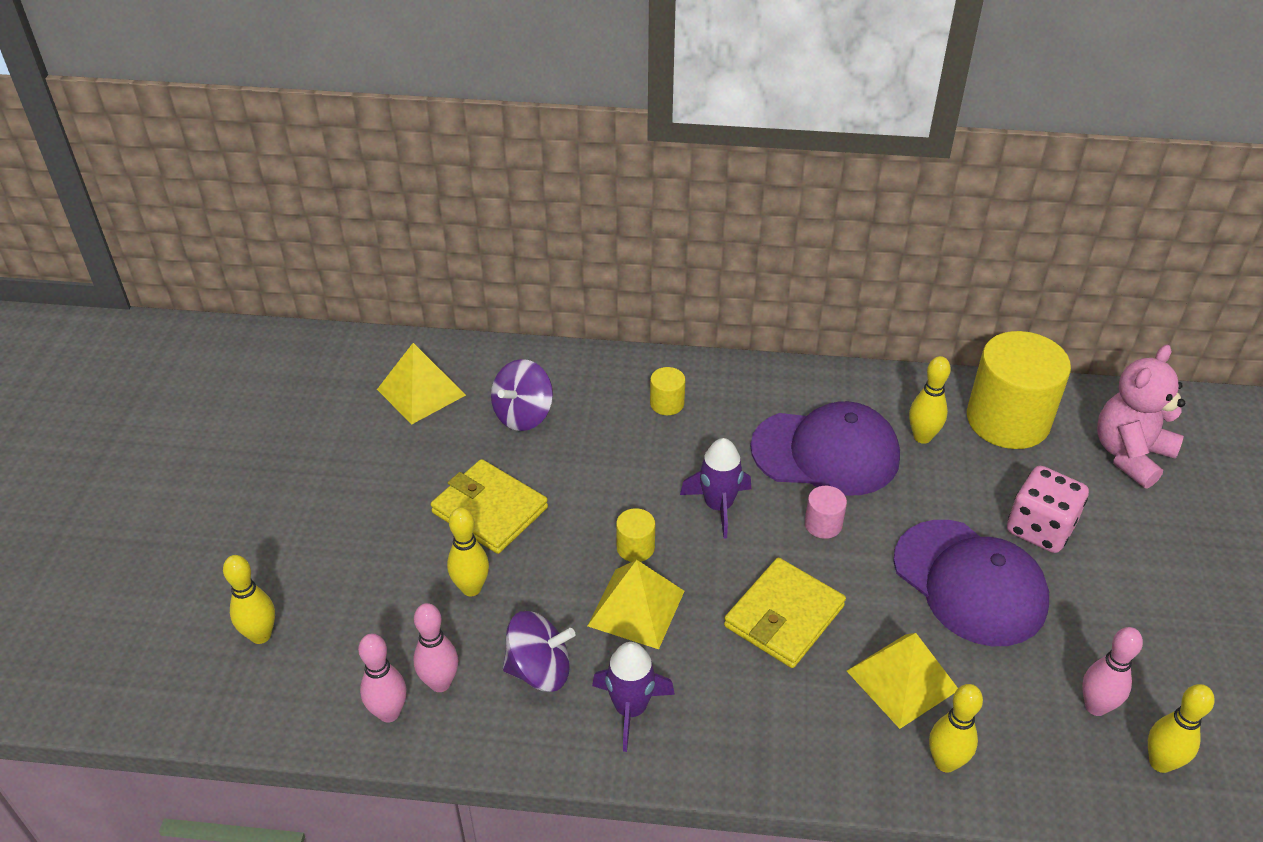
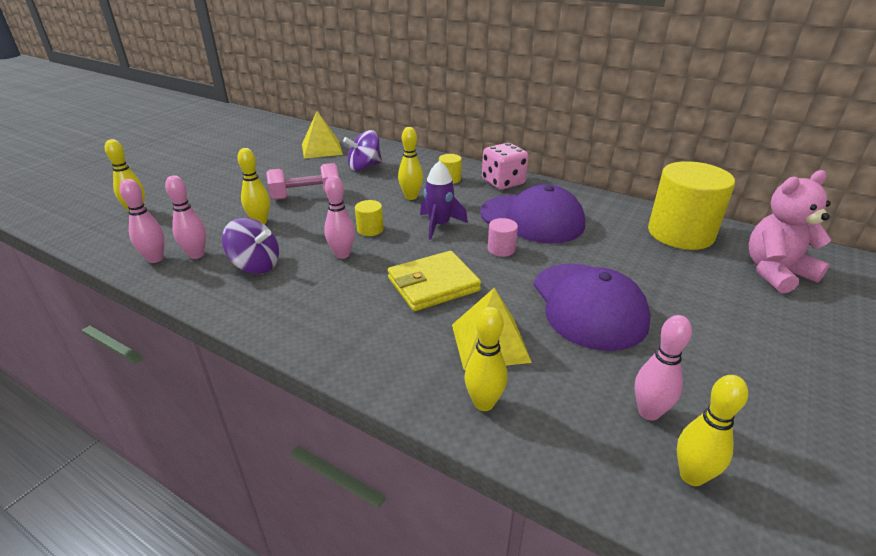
camera: 25 degrees right, 10 degrees down
yellow wallet [431,459,548,554] -> pink dumbbell [266,163,339,200]
yellow pyramid [587,560,684,649] -> pink bowling pin [324,175,355,259]
purple rocket [592,642,675,752] -> none
yellow bowling pin [909,356,951,444] -> yellow bowling pin moved to [398,127,423,200]
pink dice [1007,466,1089,553] -> pink dice moved to [482,143,529,190]

